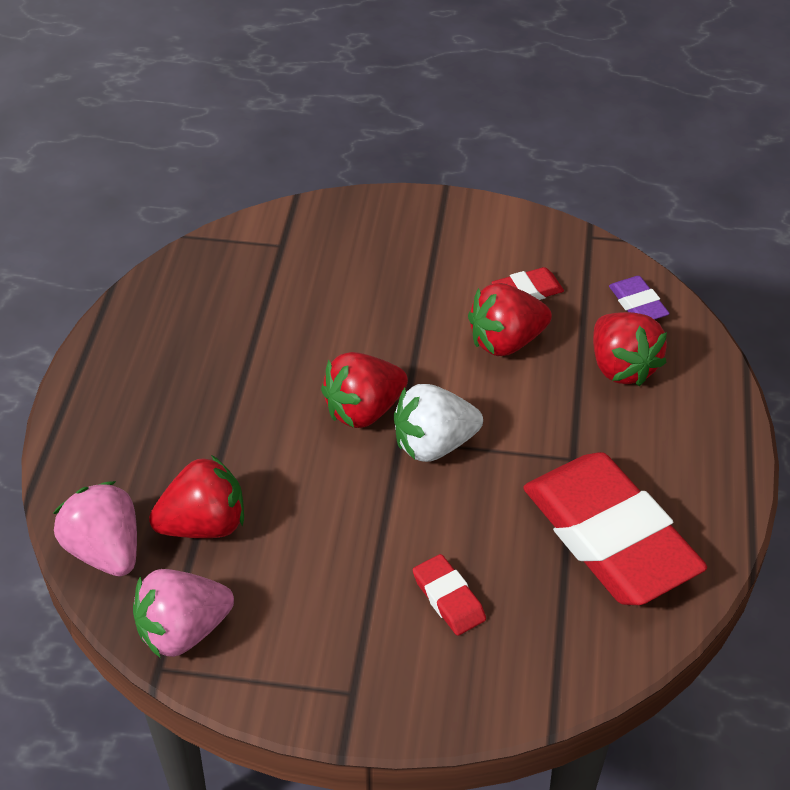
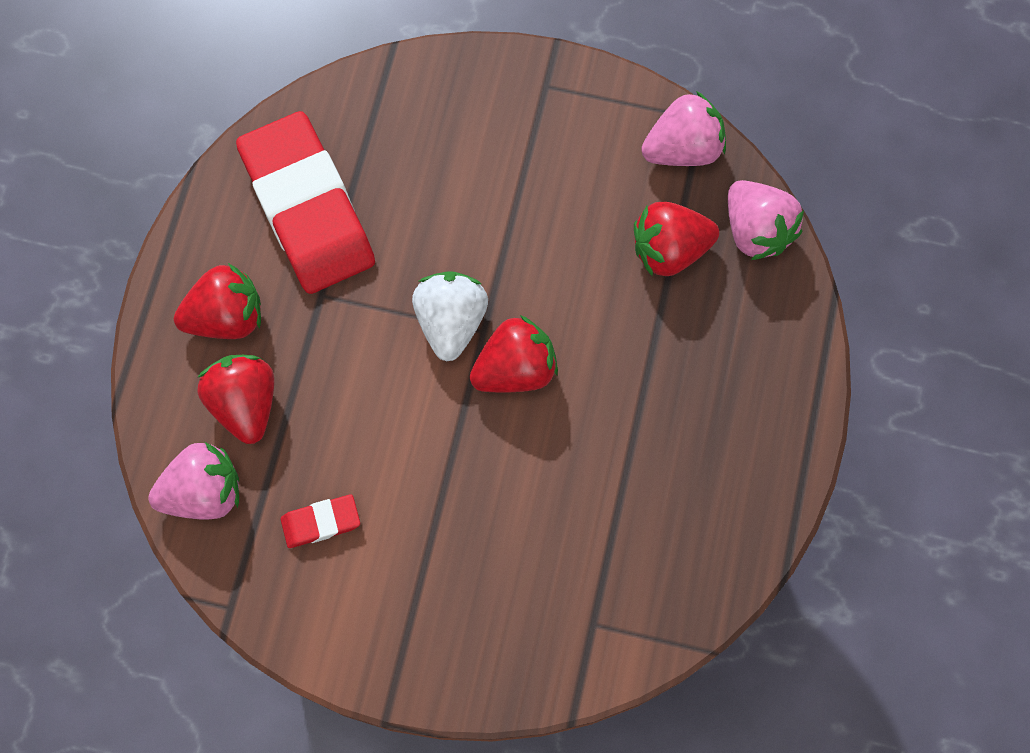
camera: 175 degrees left, 25 degrees up
white strawberry [394,384,483,462] -> white strawberry turned 75 degrees counterclockwise [412,271,488,361]
red eraser [413,554,486,636] -> none
red strawberry [468,283,552,356] -> red strawberry moved to [174,263,261,339]
purple eraser [609,276,670,320] -> pink strawberry [148,442,239,520]

